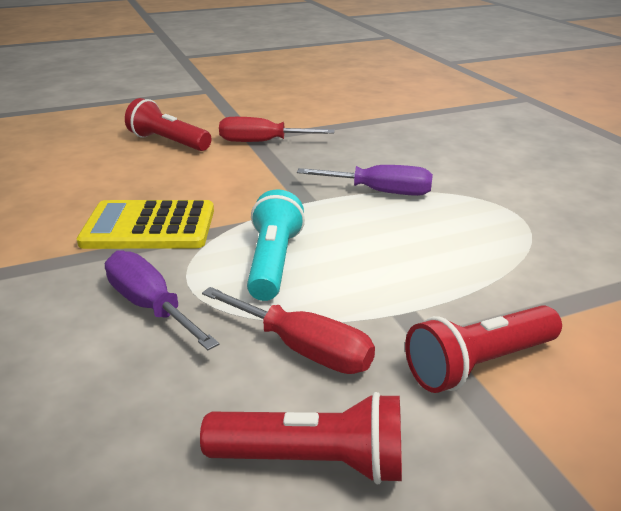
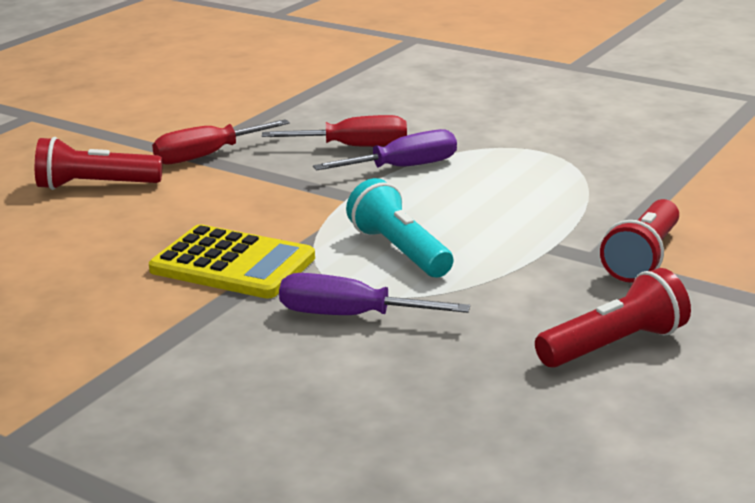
camera: 35 degrees left, 5 degrees down
yellow calculator [77,200,214,249] -> yellow calculator turned 120 degrees counterclockwise [149,224,315,299]
red screwdriver [202,287,375,374] -> red screwdriver moved to [262,115,407,147]

